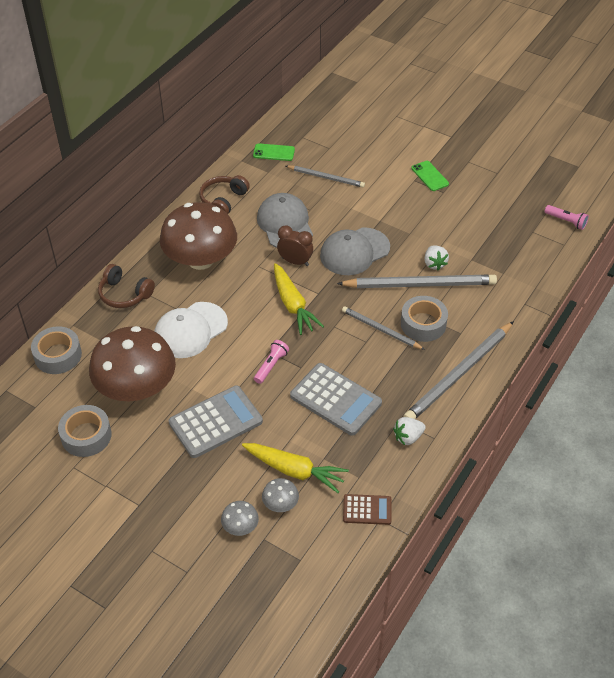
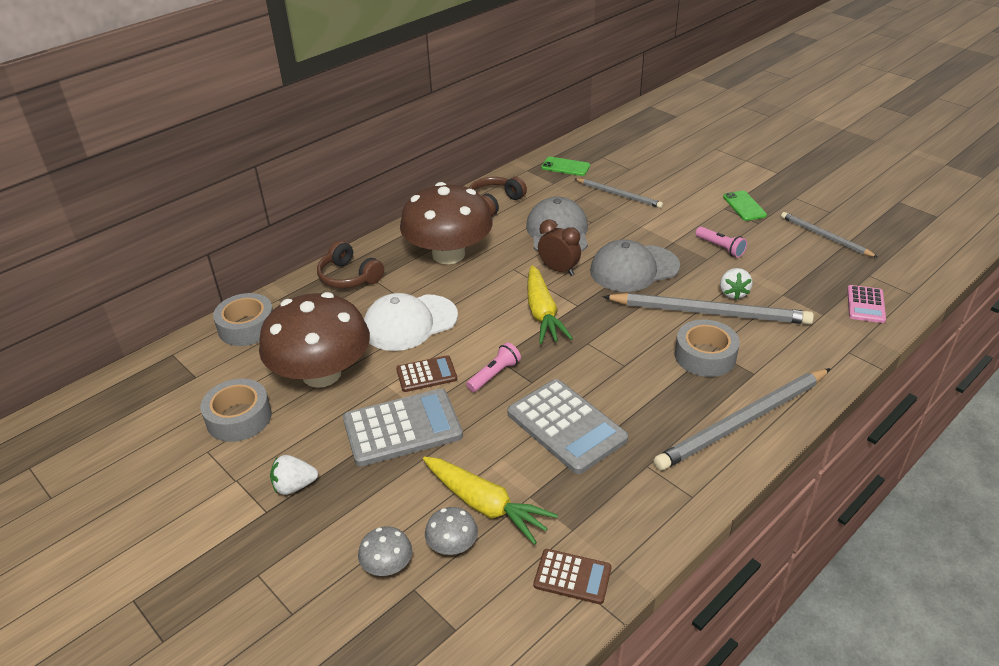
camera: 15 degrees right, 10 degrees down
grey pencil [342,306,425,350] -> grey pencil moved to [781,212,878,258]
white strawberry [393,417,426,445] -> white strawberry moved to [270,455,318,495]
pink flashlight [545,205,589,230] -> pink flashlight moved to [695,227,747,258]
none -> brown calculator [396,355,457,392]
none -> pink calculator [847,285,886,323]

